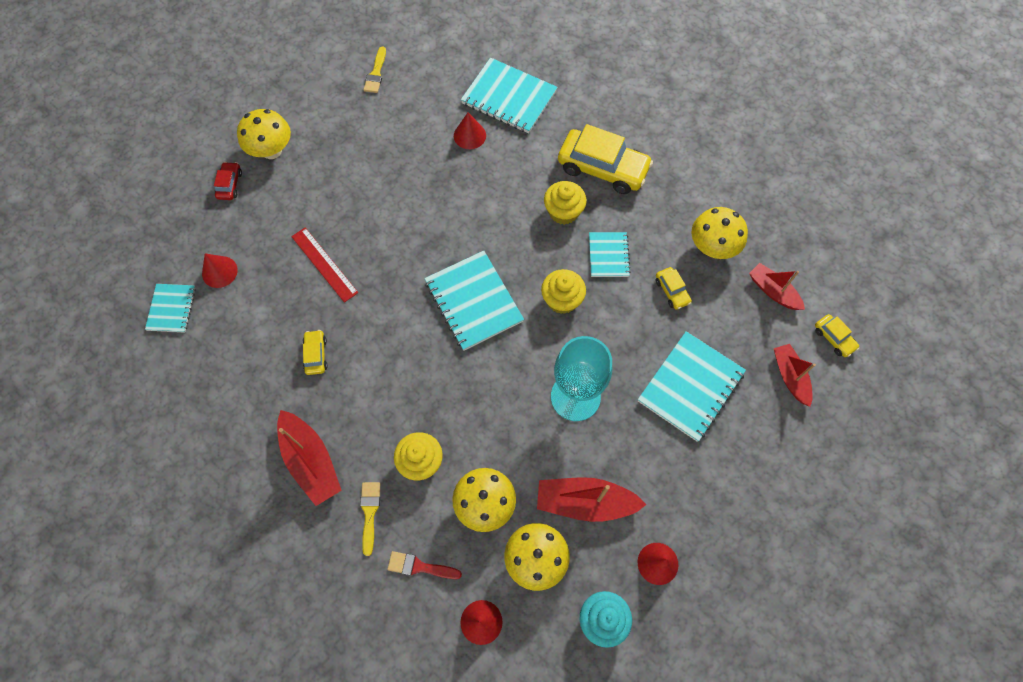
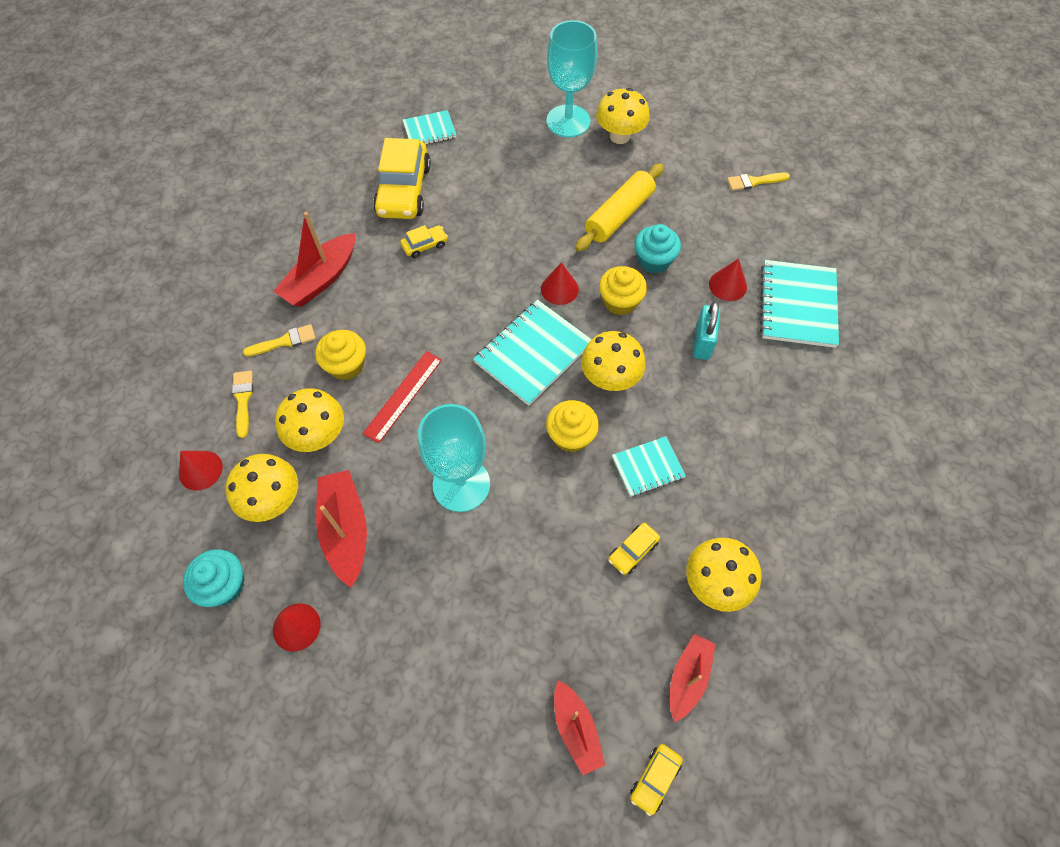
camera: 70 degrees right, 5 degrees down
red cone [202,253,238,288] -> red cone moved to [541,262,579,305]
red car [214,162,242,200] -> turquoise goblet [546,20,597,138]
red ruler [291,227,358,303] -> red ruler moved to [363,351,442,443]
red brush [387,551,462,579] -> yellow brush [232,371,253,438]
yellow cupcake [544,181,586,225] -> yellow cupcake moved to [599,266,647,315]
yellow car [558,124,653,194] -> yellow car moved to [373,138,431,219]
turquoise notebook [638,331,746,442] -> none
red boat [774,344,816,407] -> red boat turned 105 degrees clockwise [554,680,605,775]
none -> yellow rolling pin [575,163,664,252]
none -> yellow mushroom [581,331,646,391]
none -> turquoise cupcake [635,224,681,273]
none -> turquoise padlock [693,301,720,360]

